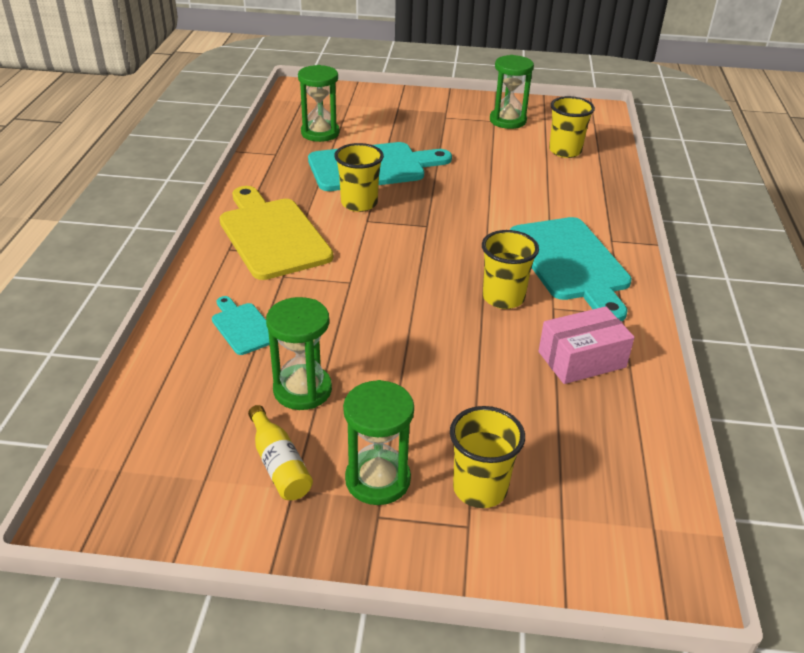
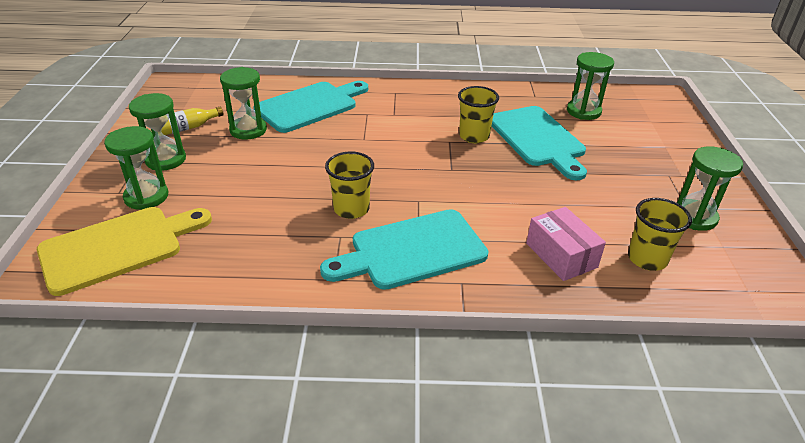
camera: 85 degrees right, 0 degrees up
turquoise cutting board [212,296,270,355] -> turquoise cutting board [253,81,368,133], size x2.05
yellow cutting board [219,186,333,280] -> yellow cutting board moved to [37,207,212,296]
yellow cup [450,406,525,508] -> green hourglass [104,126,168,210]
pink box [539,306,635,384] -> pink box moved to [526,207,606,281]

